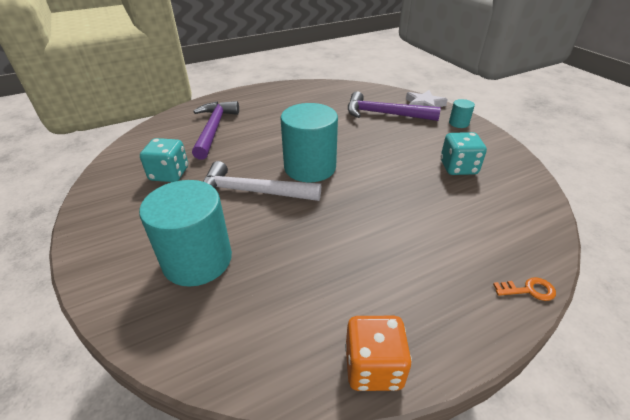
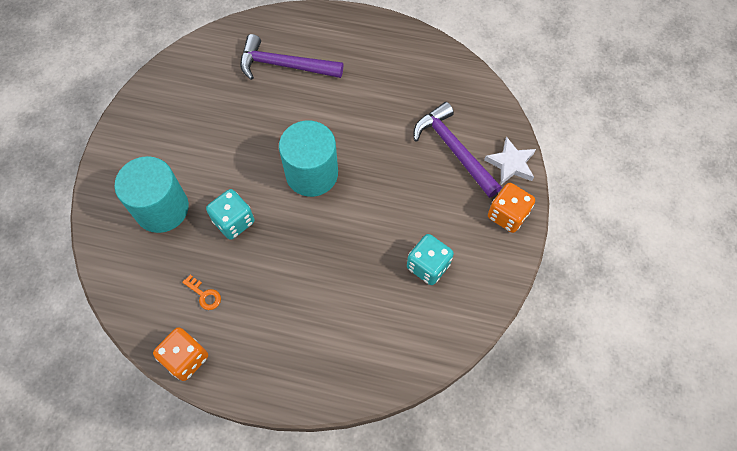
camera: 40 degrees right, 25 degrees up
turquoise dice [140,138,188,182] -> turquoise dice moved to [206,189,254,240]
purple hammer [192,101,239,160] -> purple hammer turned 120 degrees counterclockwise [240,34,343,80]
white hammer [203,161,321,201] -> none
turquoise cylinder [449,99,475,128] -> orange dice [488,183,535,233]
orange key [493,277,556,301] -> orange key moved to [182,275,221,310]

